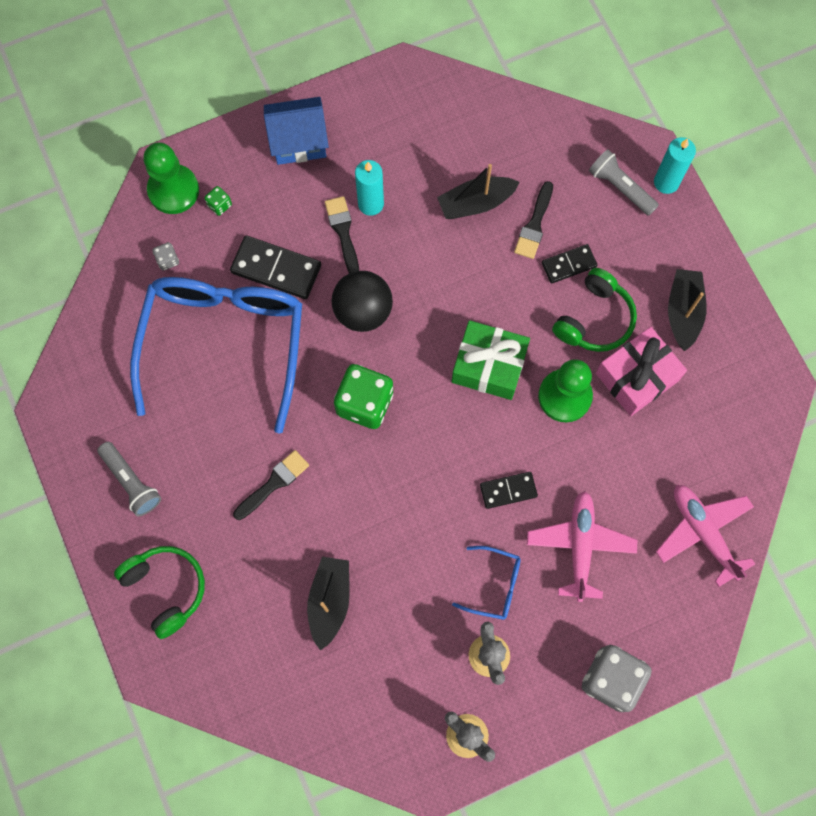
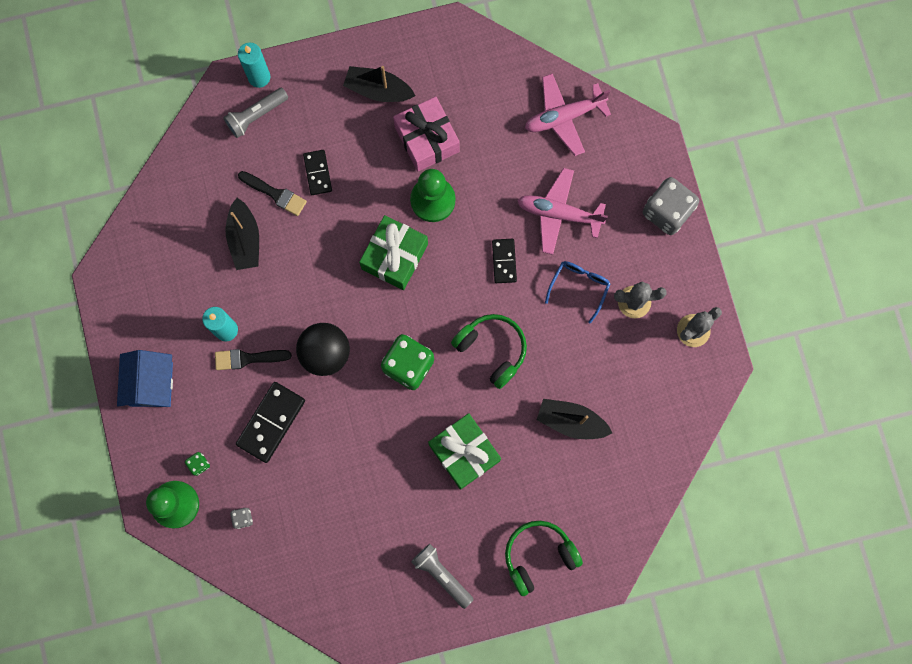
camera: 80 degrees left, 5 degrees up
grey flashlight [97,442,161,516] -> grey flashlight turned 105 degrees counterclockwise [411,544,474,609]
blue glasses [130,277,302,434] -> none
black brush [233,450,309,520] -> green gift [428,413,501,490]
green headphones [552,268,637,352] -> green headphones moved to [451,314,527,389]

